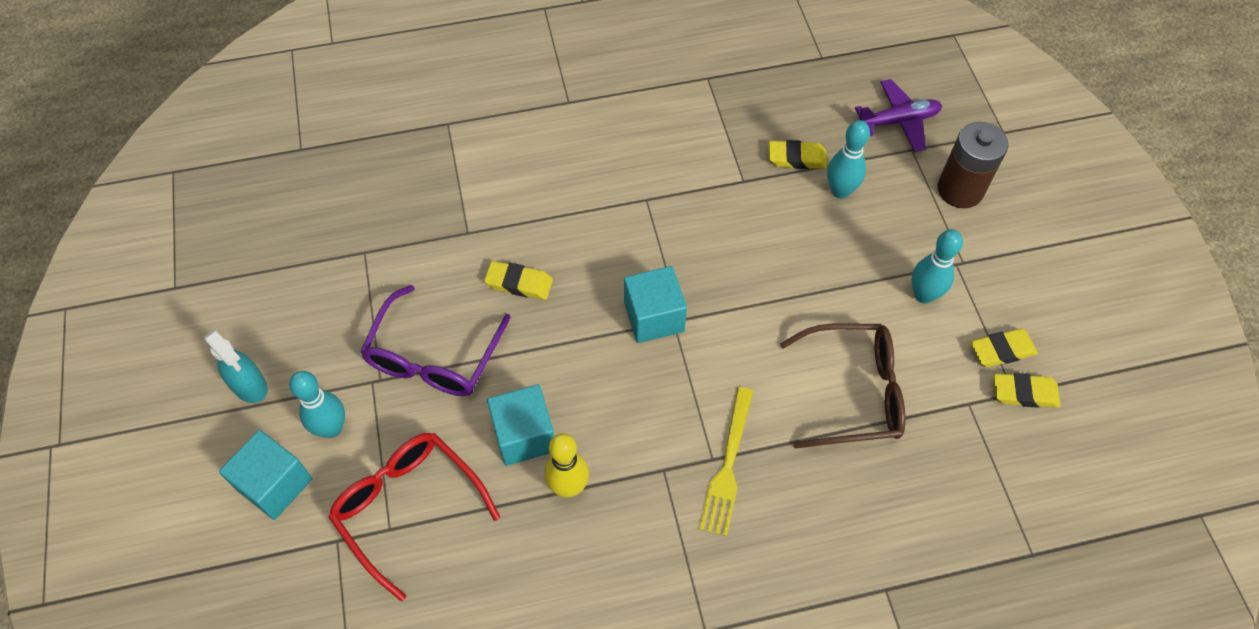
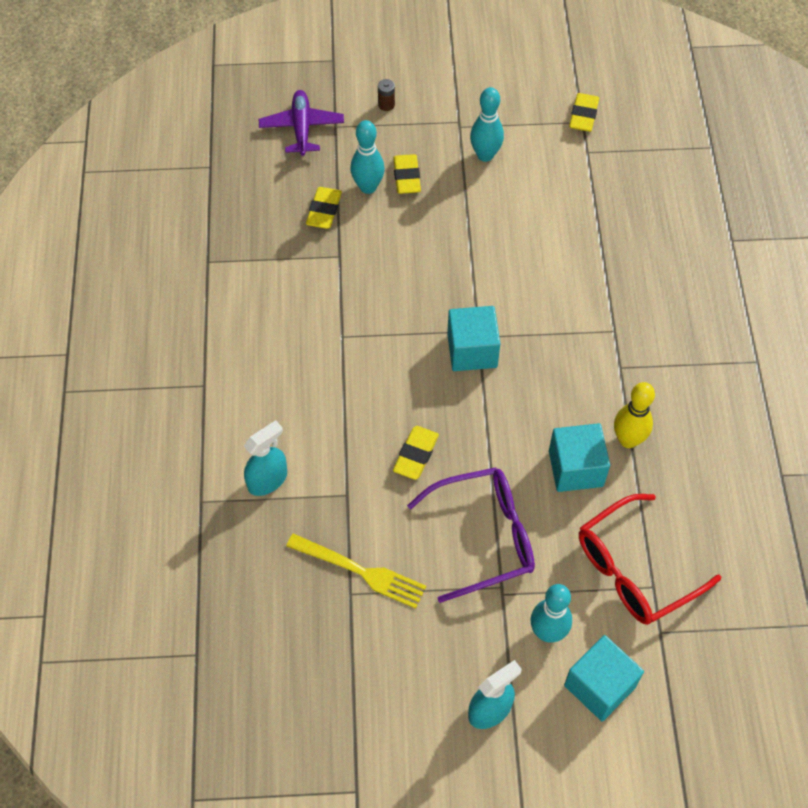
camera: 80 degrees left, 0 degrees up
purple glasses [360,285,511,396] -> purple glasses turned 45 degrees counterclockwise [407,467,535,603]
yellow fork [699,387,753,537] -> yellow fork moved to [286,533,426,609]
brown glasses [780,323,906,449] -> none
brown battery [937,122,1008,208] -> brown battery [378,79,395,111], size x0.41
yellow eraser [971,329,1038,367] -> yellow eraser moved to [393,154,421,194]
none -> turquoise spray bottle [244,420,287,496]

